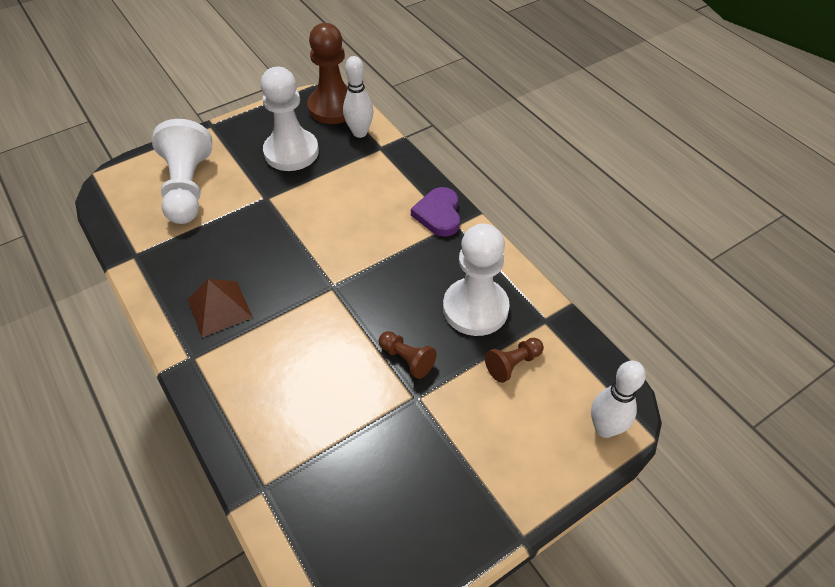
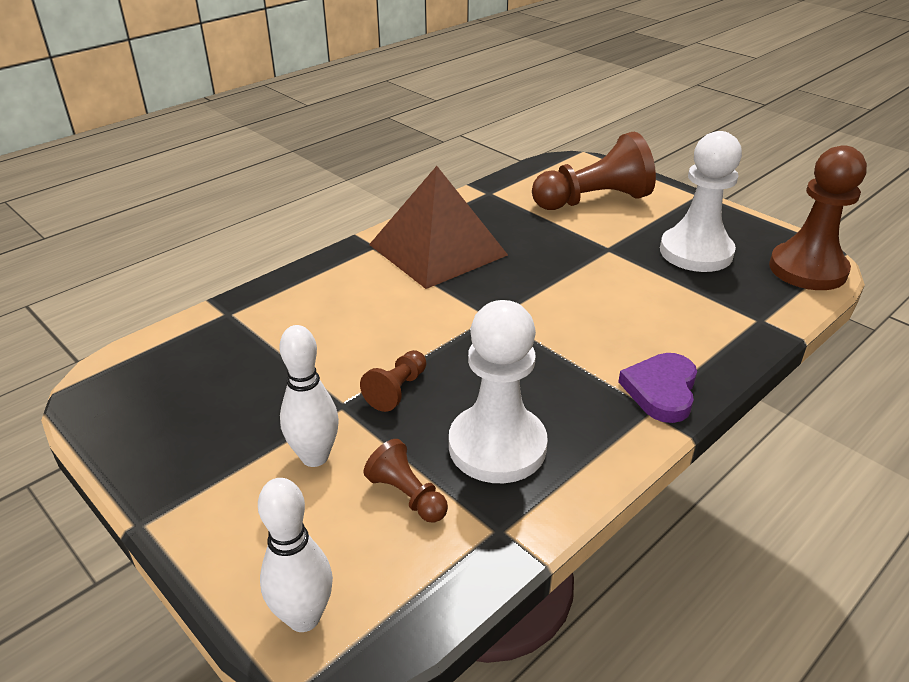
camera: 80 degrees right, 15 degrees down
white pawn [152,119,212,224] -> brown pawn [532,132,656,210]
brown pyramid [188,279,253,337] -> brown pyramid [369,166,508,289], size x1.78
white bowling pin [343,56,373,138] -> white bowling pin moved to [280,325,339,467]
purple heart [411,187,460,237] -> purple heart turned 60 degrees counterclockwise [618,353,697,423]

